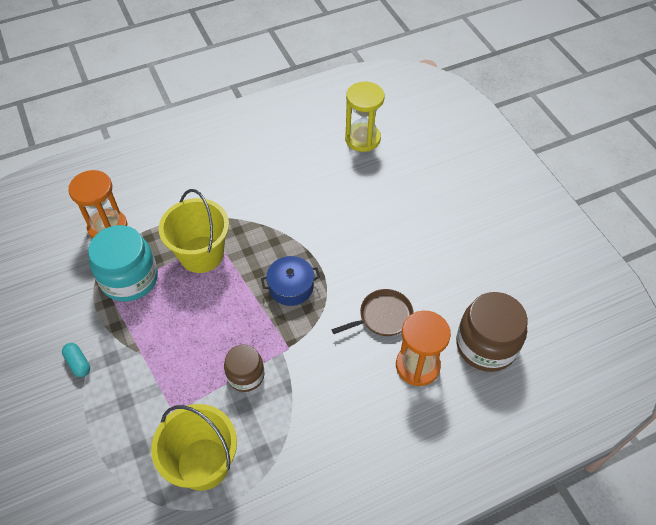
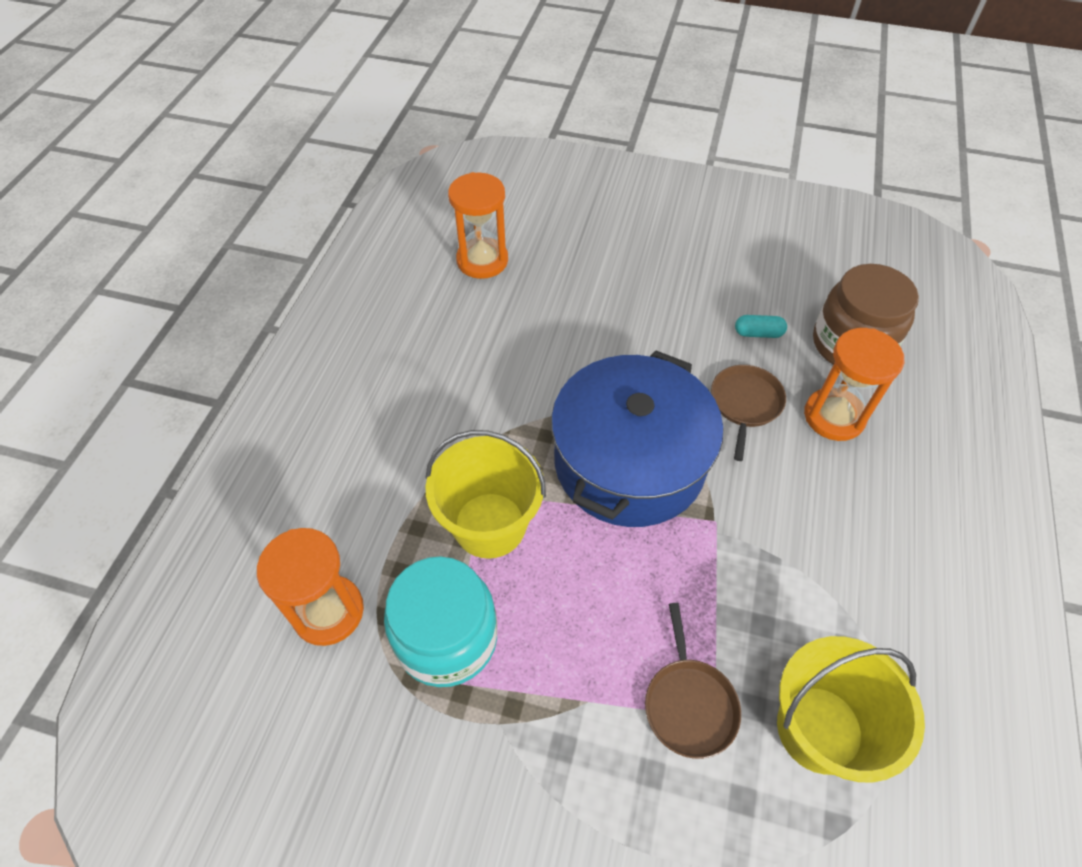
camera: 50 degrees left, 0 degrees up
turquoise capsule [62,343,90,377] -> turquoise capsule moved to [735,315,787,338]
brown jar [224,345,265,392] -> none
blue pot [261,256,320,306] -> blue pot [551,350,723,527], size x2.23
yellow hourglass [345,82,385,152] -> orange hourglass [448,172,508,279]
none -> brown pan [645,603,741,759]

